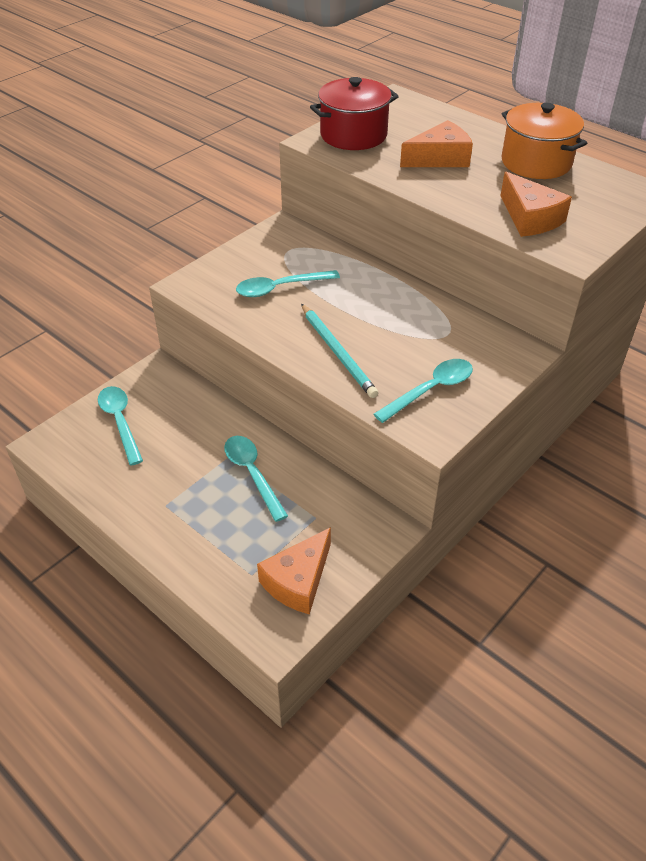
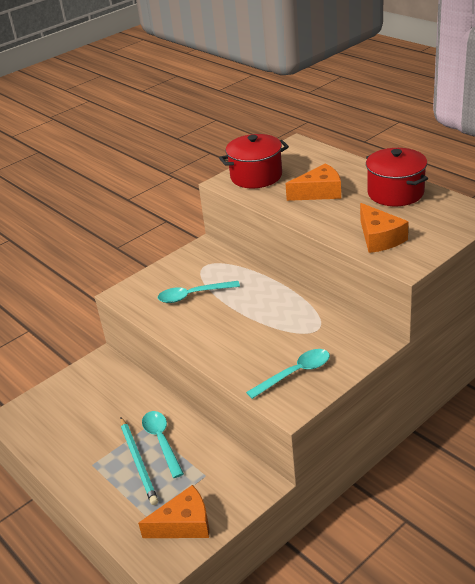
camera: 10 degrees right, 10 degrees down
turquoise spoon [98,386,143,466] -> none
orange cheese [257,527,331,614] -> orange cheese turned 150 degrees counterclockwise [138,485,209,538]
turquoise pencil [301,304,378,398] -> turquoise pencil moved to [120,417,158,505]
orange pot [501,103,587,179] -> red pot [366,148,428,206]

